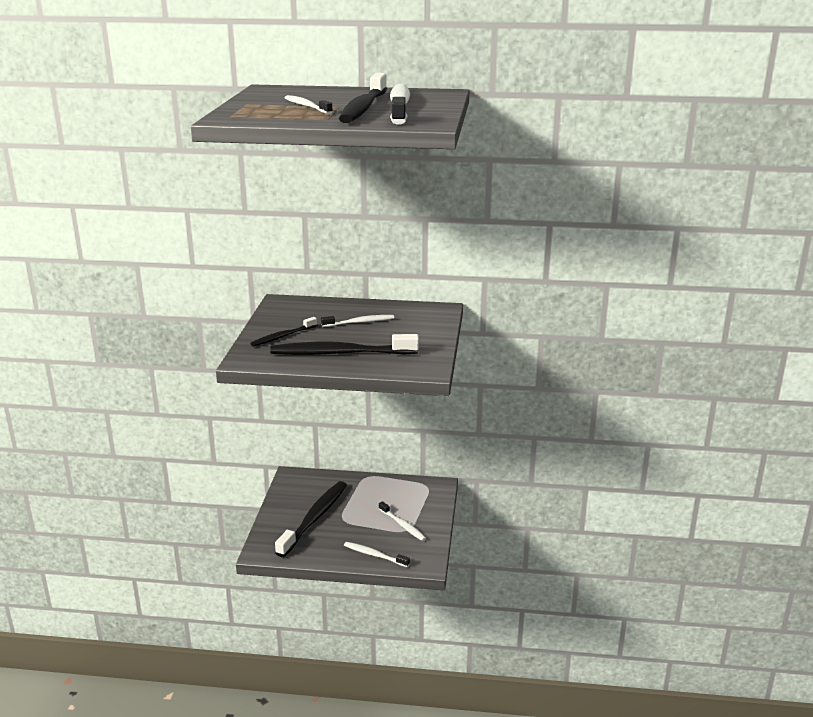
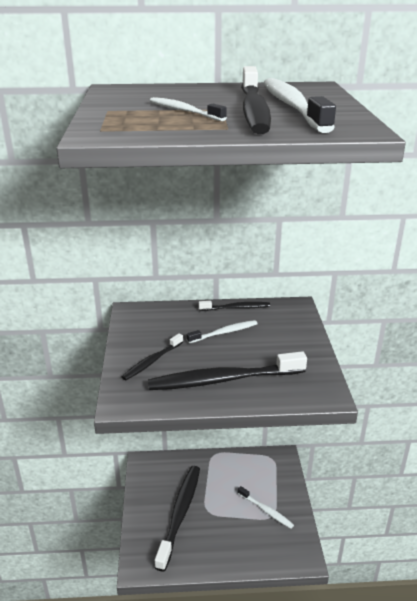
camera: 10 degrees left, 5 degrees up
white toothbrush [344,542,410,567] -> none
none -> black toothbrush [199,301,270,311]

